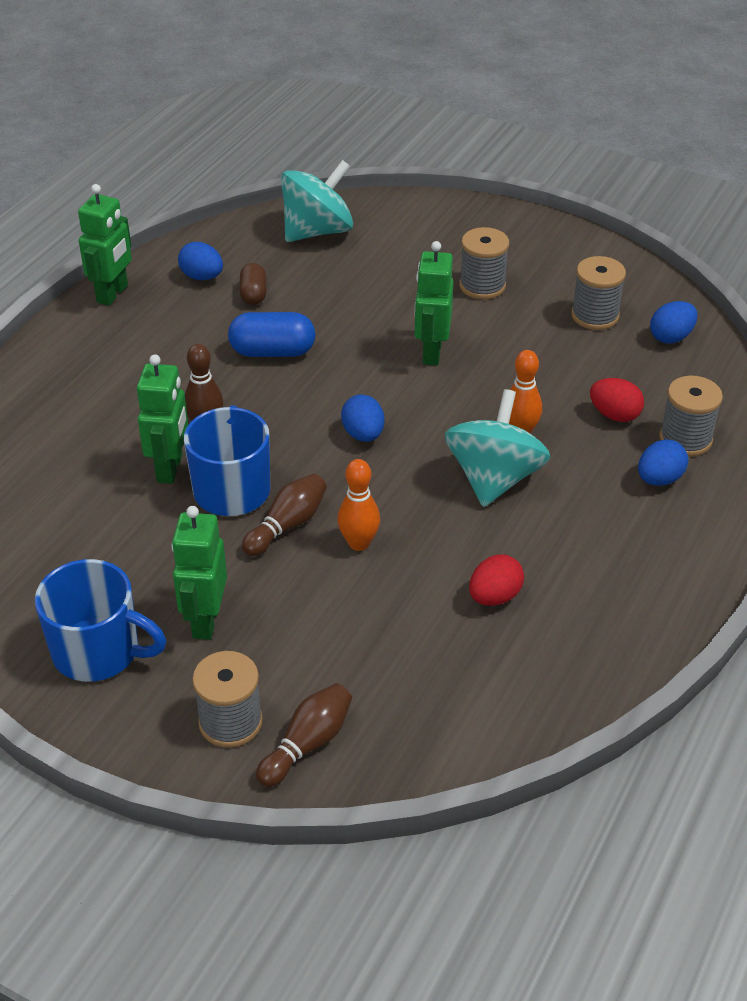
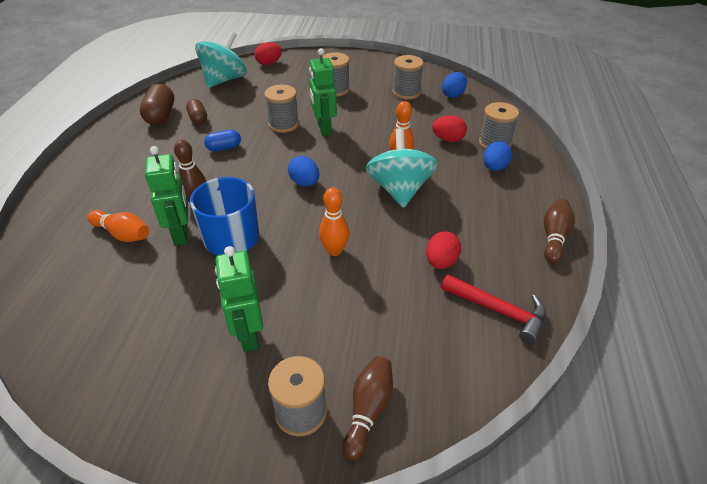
camera: 20 degrees left, 0 degrees up
blue mug [35,559,166,682] -> none
green robot [78,184,132,306] -> none
blue egg [178,242,223,280] -> brown capsule [140,84,174,125]
blue capsule [228,312,316,357] -> blue capsule [204,129,241,152], size x0.63
brown bowling pin [242,474,327,556] -> brown bowling pin moved to [544,199,575,264]
none -> orange bowling pin [87,210,149,242]
none -> red egg [254,42,282,65]
none -> grey spool [264,85,299,133]
none -> red hammer [441,274,546,345]

